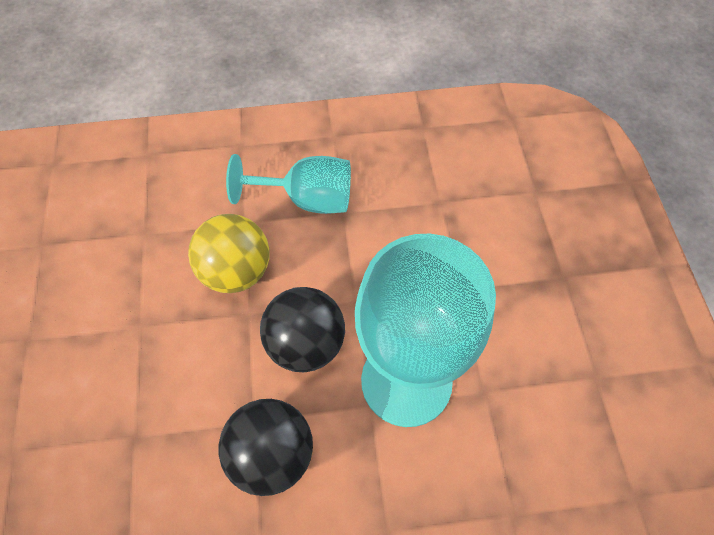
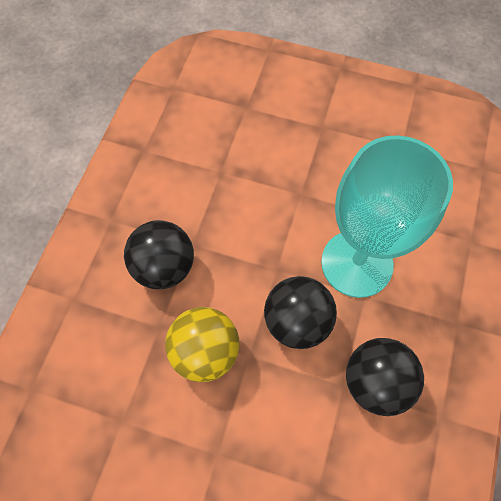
camera: 65 degrees left, 5 degrees up
turquoise goblet [226,154,351,214] -> black ball [124,220,194,289]

